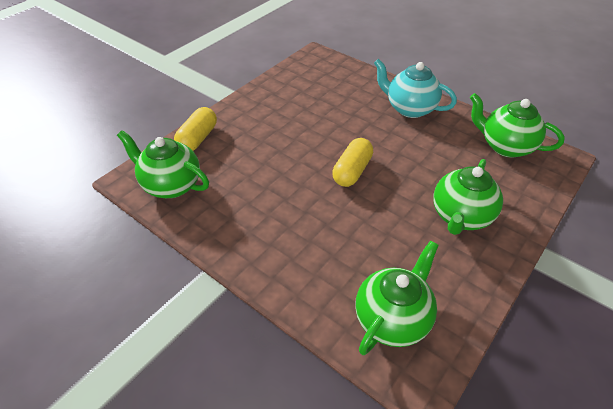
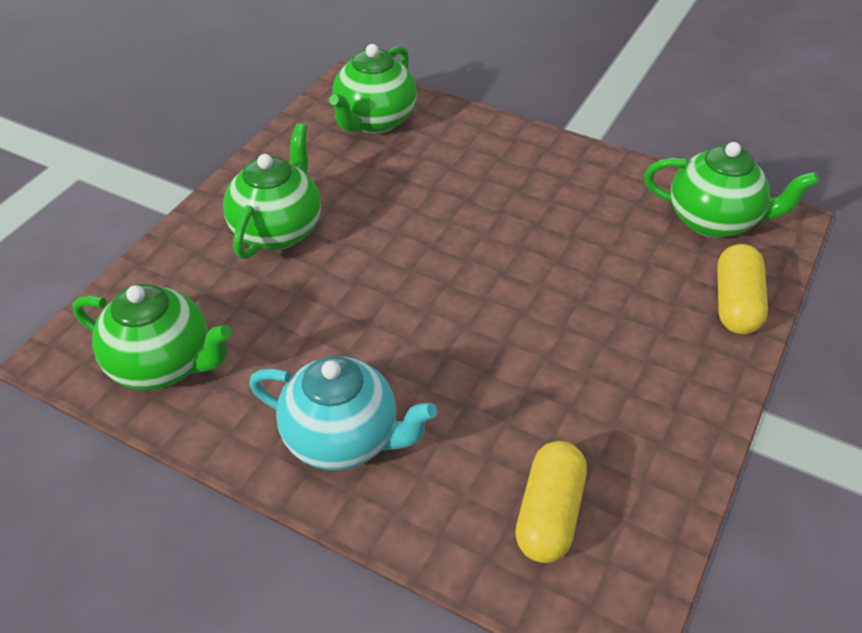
camera: 170 degrees right, 0 degrees up
yellow capsule [332,138,373,187] -> yellow capsule moved to [515,441,587,563]

